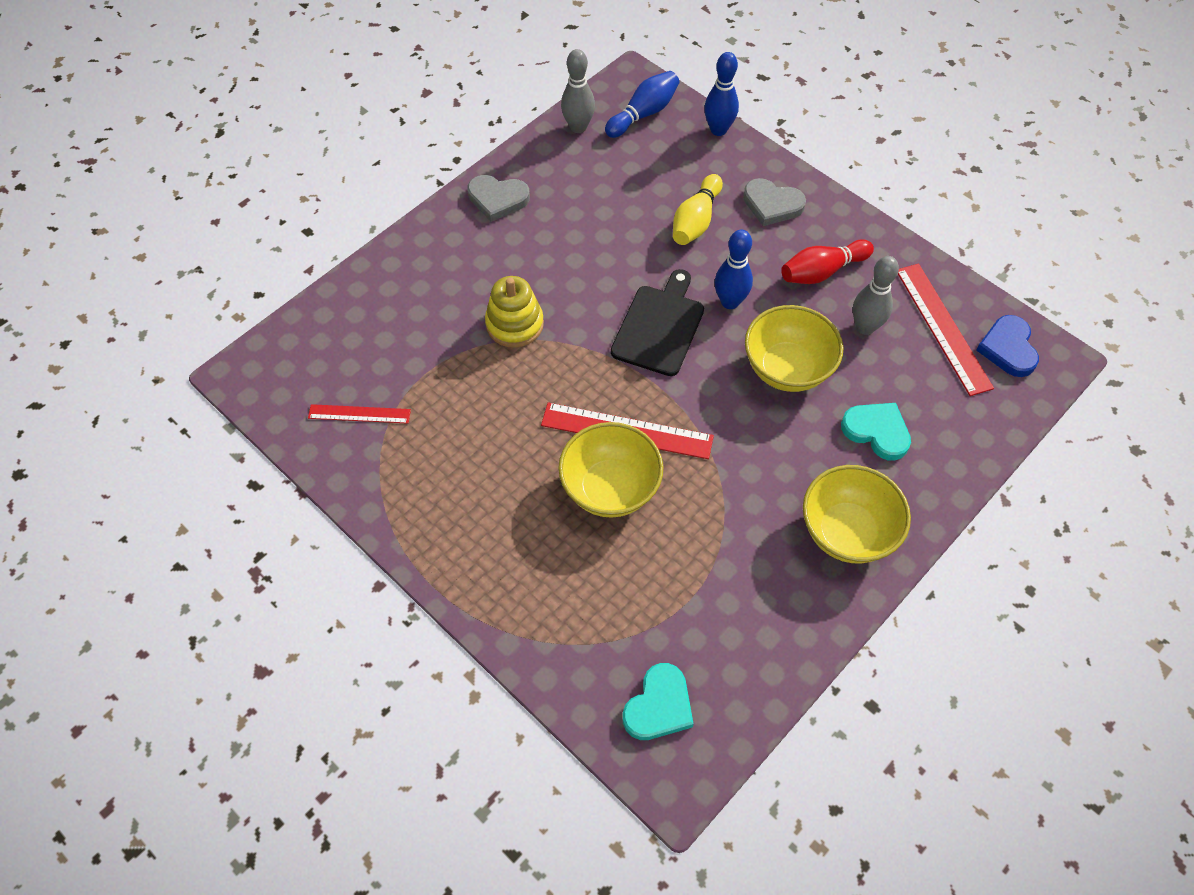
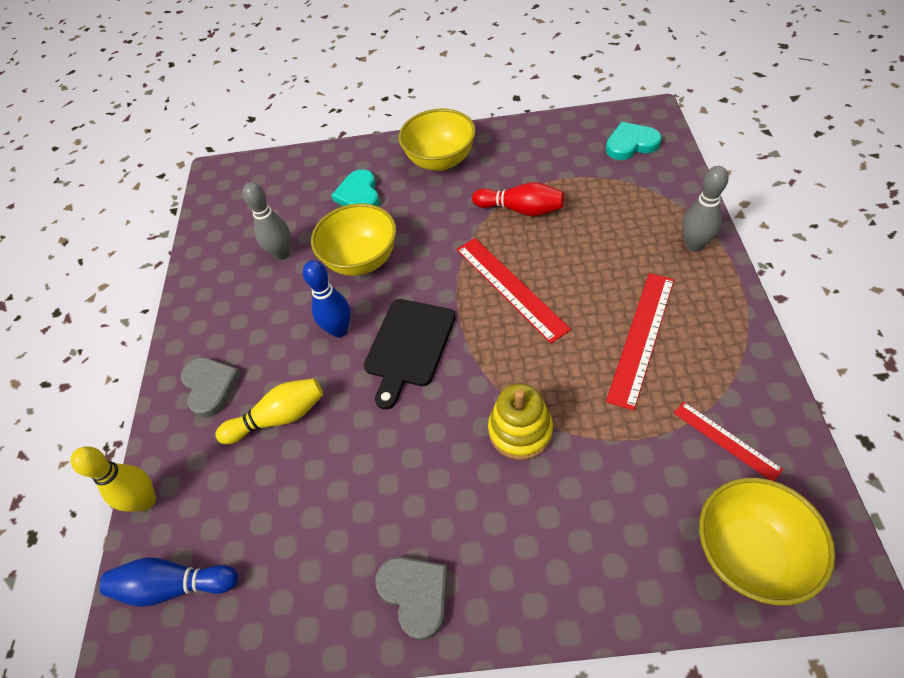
camera: 130 degrees left, 5 degrees down
yellow bowl [558,422,663,518] -> yellow bowl moved to [699,478,835,605]
grey bowling pin [561,49,595,133] -> grey bowling pin moved to [682,166,729,252]
black cutting board [611,269,704,376] -> black cutting board turned 45 degrees counterclockwise [364,299,456,410]
blue bowling pin [704,52,739,136] -> yellow bowling pin [71,446,156,512]
red bowling pin [781,239,874,284] -> red bowling pin moved to [472,182,564,216]
red ruler [898,264,994,396] -> red ruler moved to [606,273,674,411]
blue heart [976,315,1039,377] -> none

